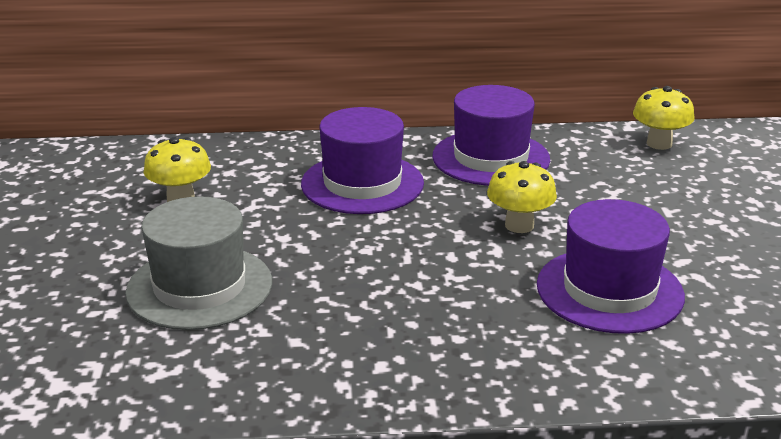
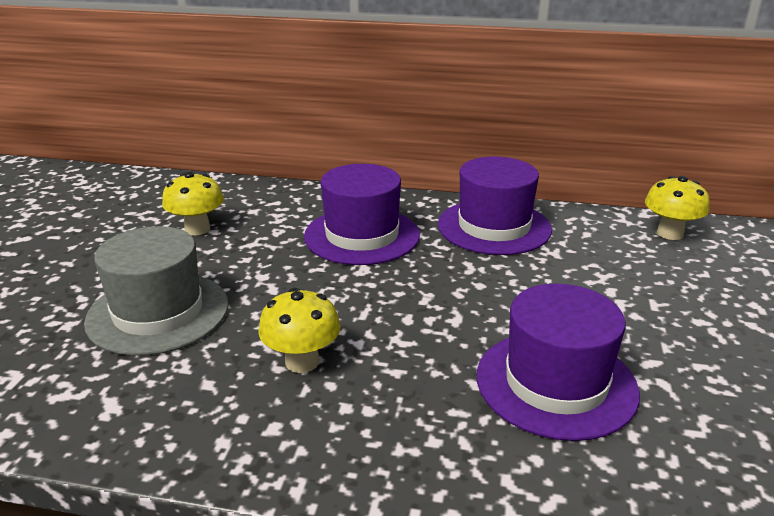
camera: 15 degrees right, 0 degrees up
yellow mushroom [487,161,557,233] -> yellow mushroom moved to [259,288,341,373]

